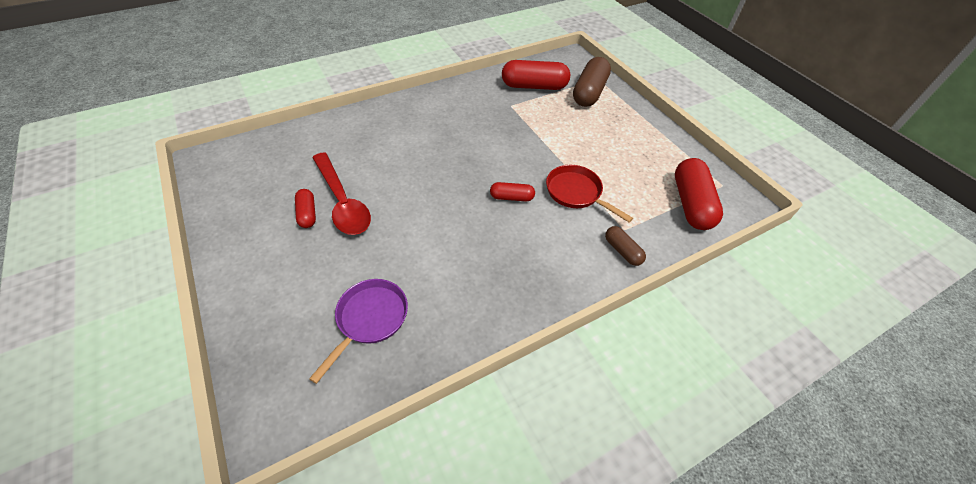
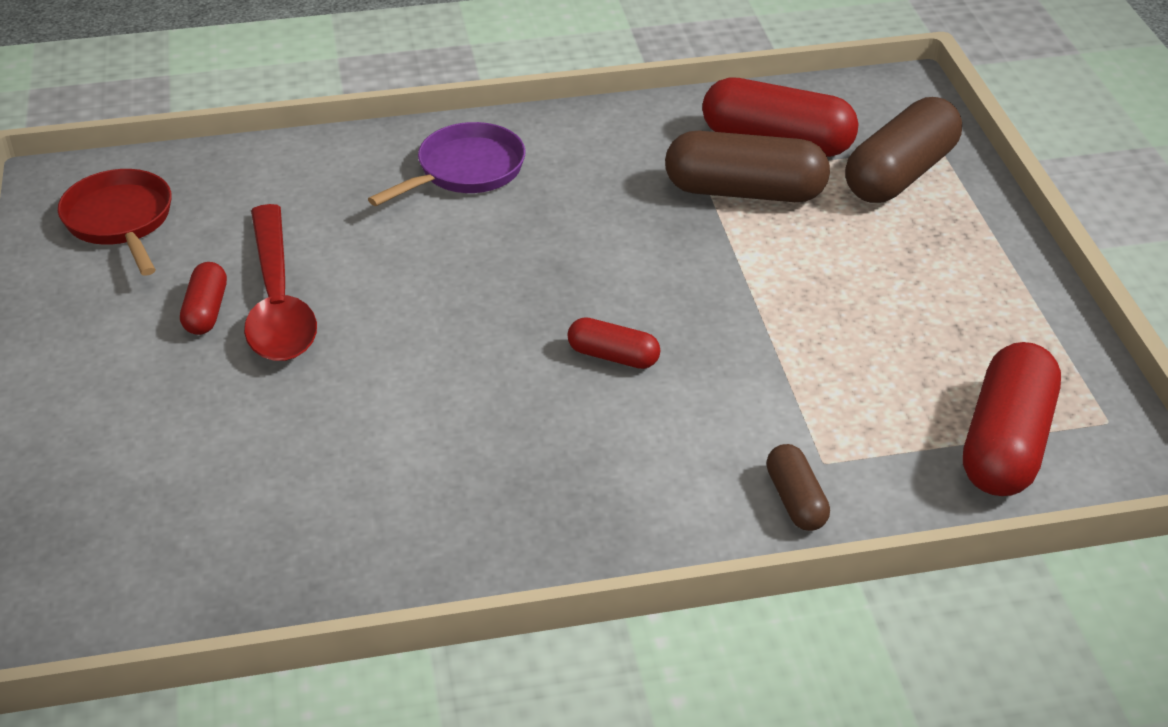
camera: 20 degrees right, 10 degrees down
purple pan [309,279,408,384] -> purple pan moved to [368,122,526,206]
red pan [546,165,633,222] -> red pan moved to [58,169,172,276]
none -> brown capsule [665,131,830,202]

